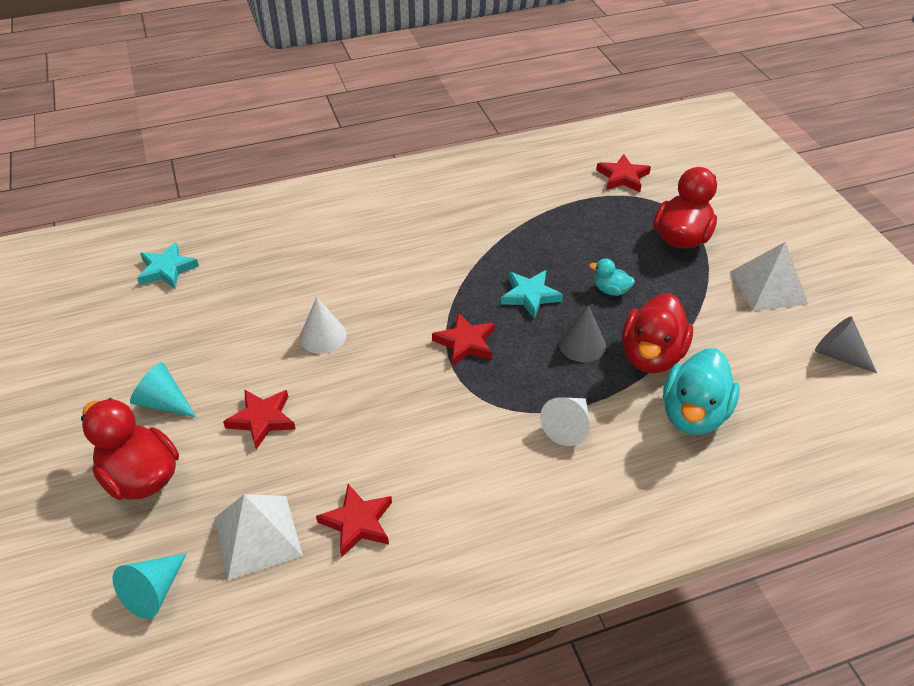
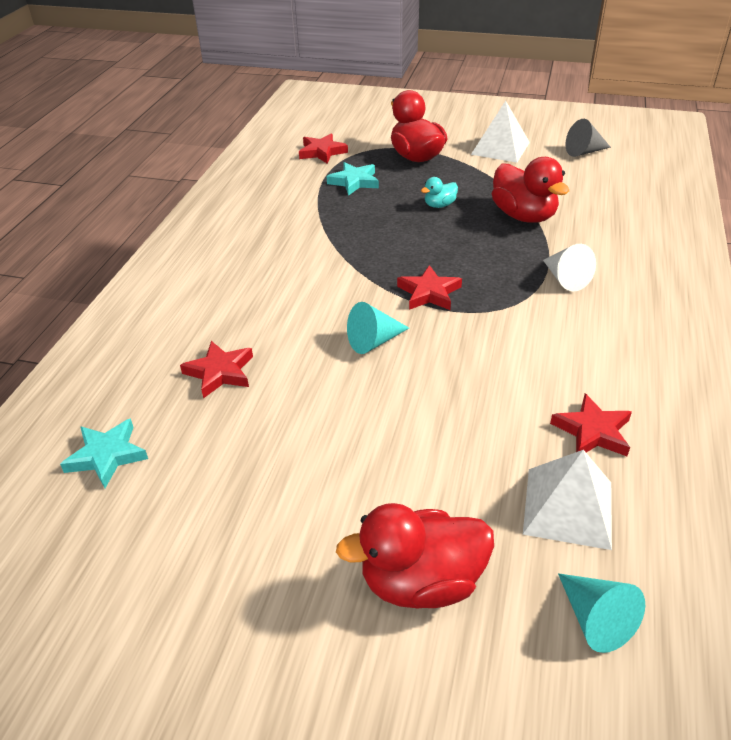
camera: 55 degrees left, 5 degrees down
turquoise cone [130,362,196,417] -> turquoise cone moved to [347,302,409,354]
red star [223,389,296,449] -> red star moved to [180,341,253,398]
white cone [300,297,347,354] -> none
turquoise star [501,270,563,319] -> turquoise star moved to [326,162,379,196]
grey cone [559,305,606,362] -> none
turquoise duck [663,348,740,435] -> none

